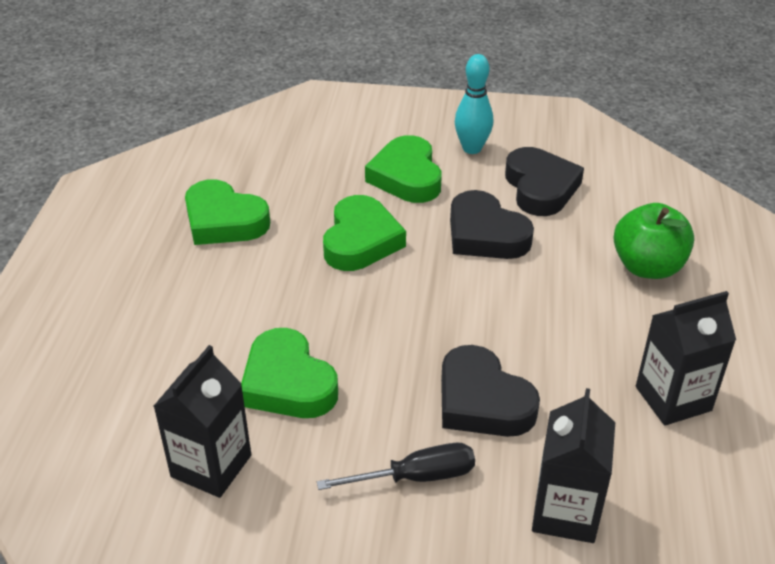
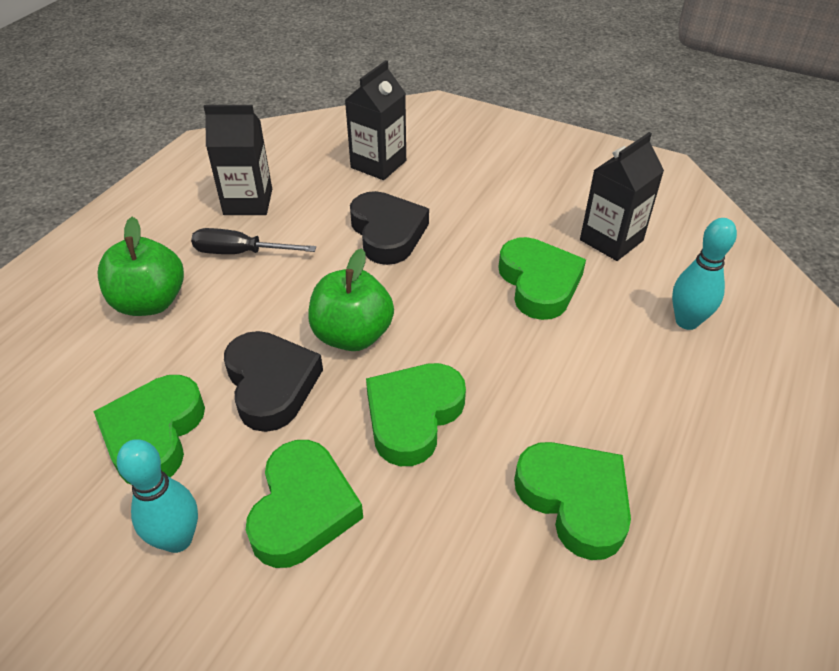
camera: 160 degrees left, 5 degrees up
black screwdriver [317,443,475,490] -> black screwdriver moved to [191,228,316,254]
black heart [505,147,584,216] -> green heart [93,375,205,485]
none -> green apple [308,248,394,351]
none -> turquoise bowling pin [672,218,737,330]

